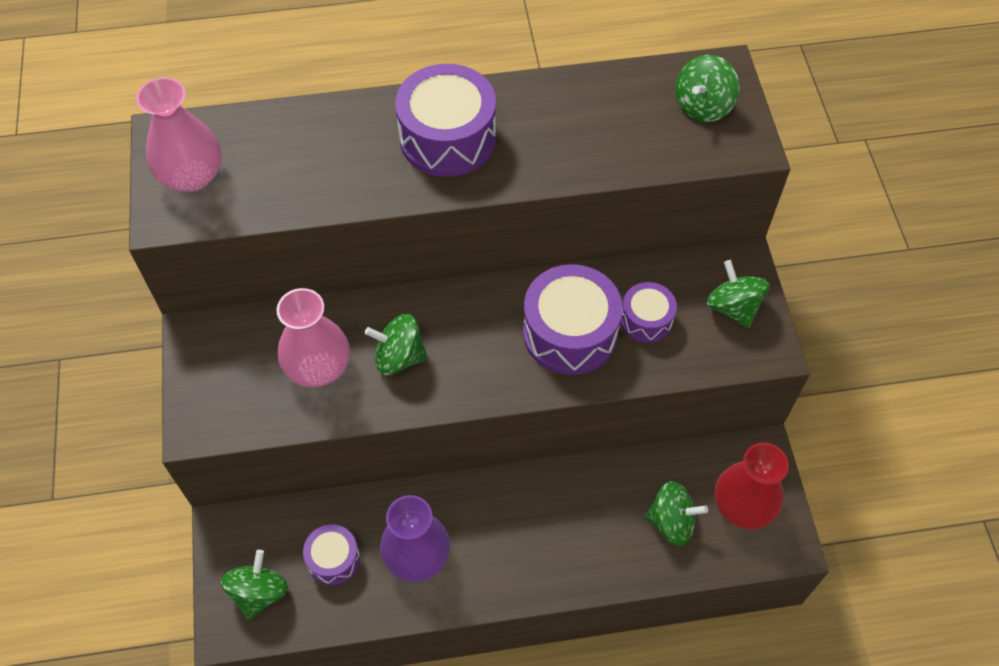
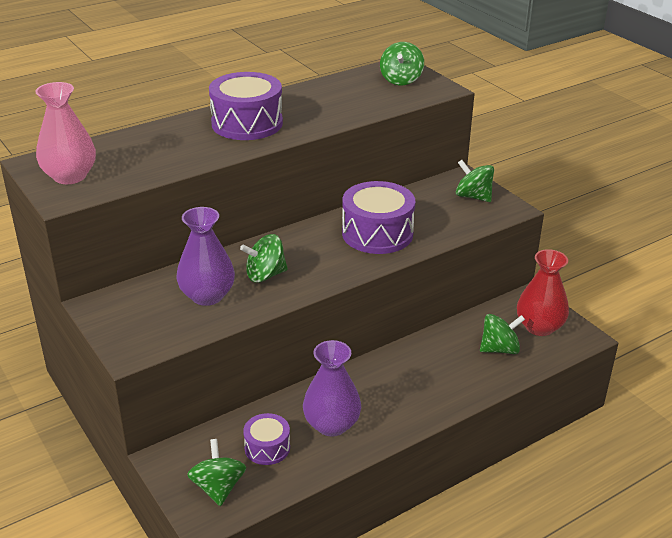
camera: 25 degrees left, 25 degrees down
pink vase [277,288,350,387] -> purple vase [177,207,235,306]
purple drum [620,282,677,343] -> none

